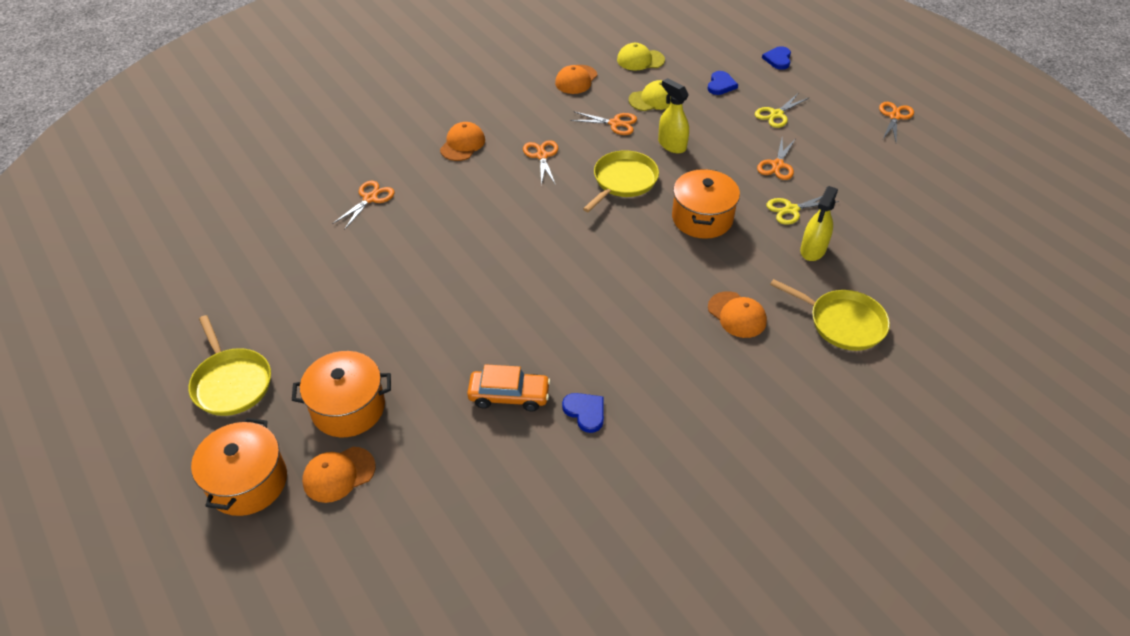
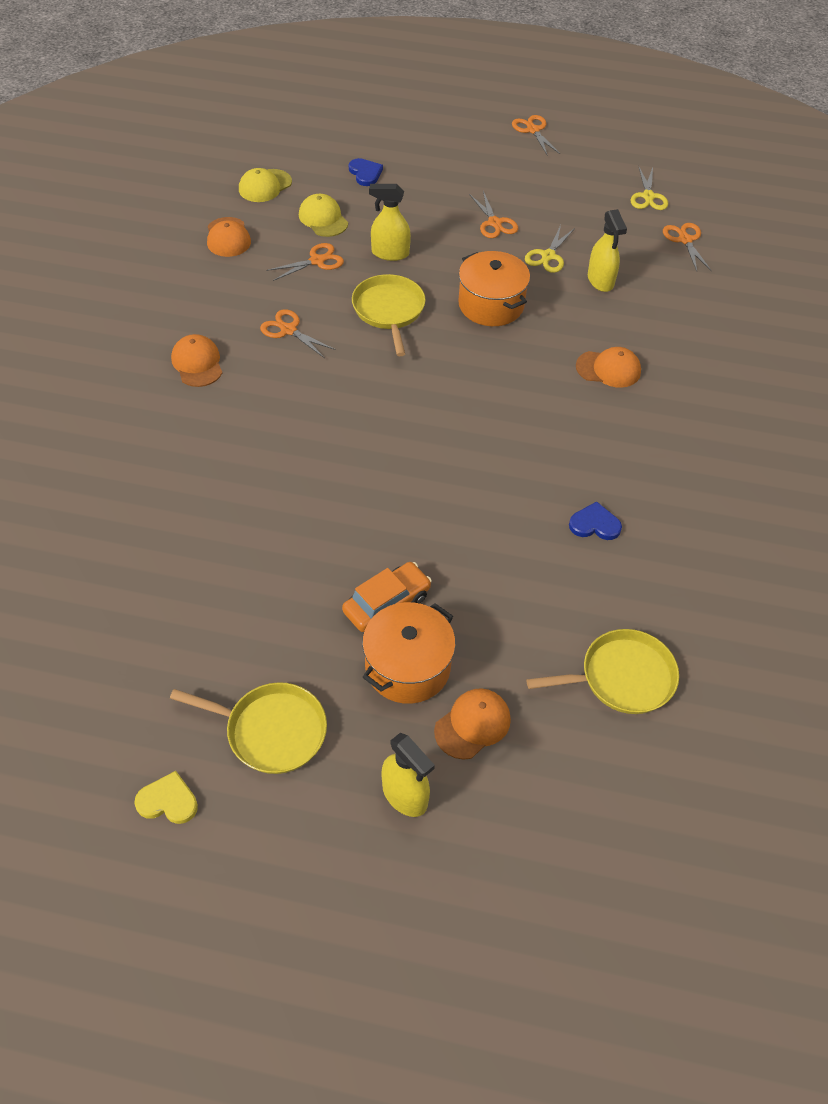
camera: 45 degrees left, 5 degrees up
orange pot [191,418,287,516] -> yellow spray bottle [382,733,435,817]
orange cap [302,447,376,503] -> orange cap turned 150 degrees counterclockwise [434,688,511,760]
orange scissors [332,181,395,230] -> orange scissors moved to [663,223,711,271]
orange car [467,364,551,411] -> orange car moved to [342,562,432,632]
yellow cap [629,80,671,111] -> yellow cap turned 60 degrees counterclockwise [299,194,348,237]
yellow scissors [755,93,809,128] -> yellow scissors moved to [631,166,668,210]
blue heart [762,46,791,70] -> none
yellow pan [770,279,890,351] -> yellow pan moved to [526,629,679,714]
none -> yellow heart [134,771,198,824]

